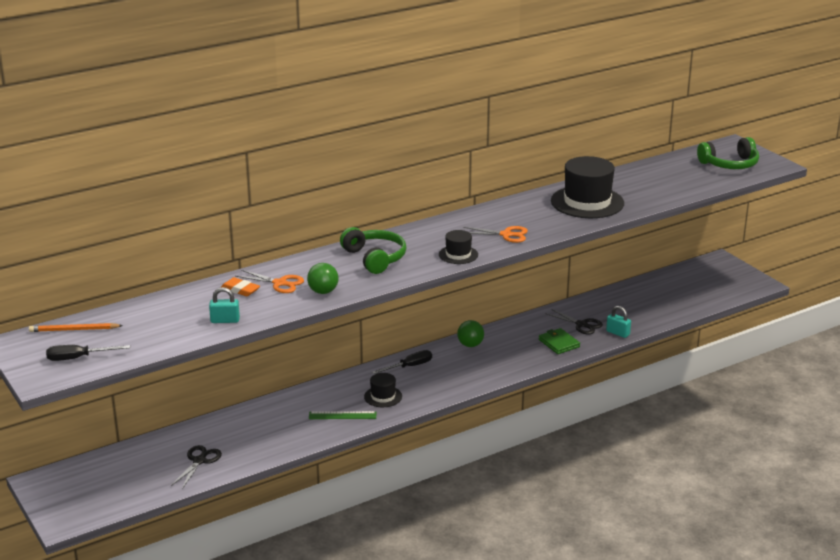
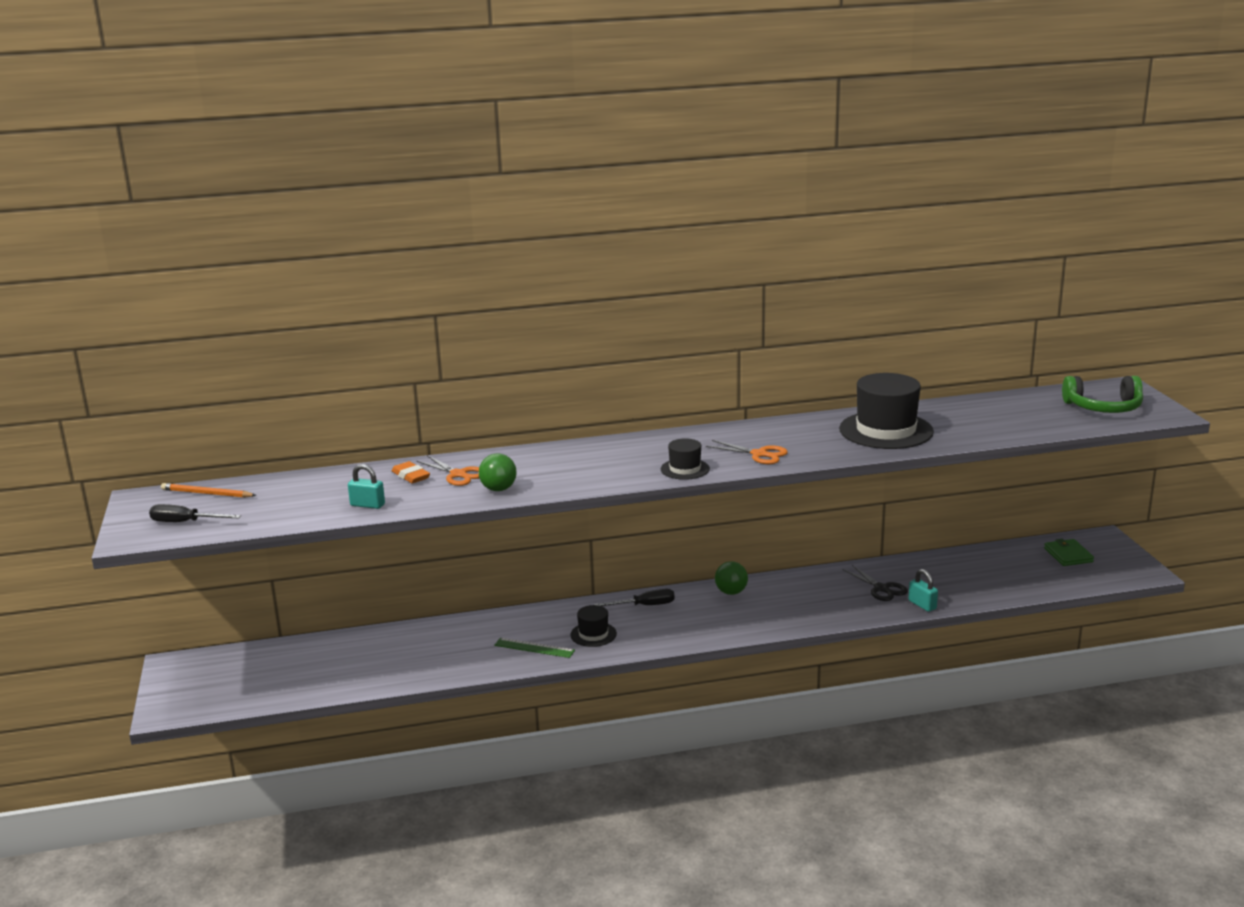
camera: 20 degrees right, 5 degrees down
black scissors [171,445,222,489] -> none
green headphones [340,227,406,274] -> none
green wallet [539,328,580,354] -> green wallet moved to [1044,539,1094,566]

